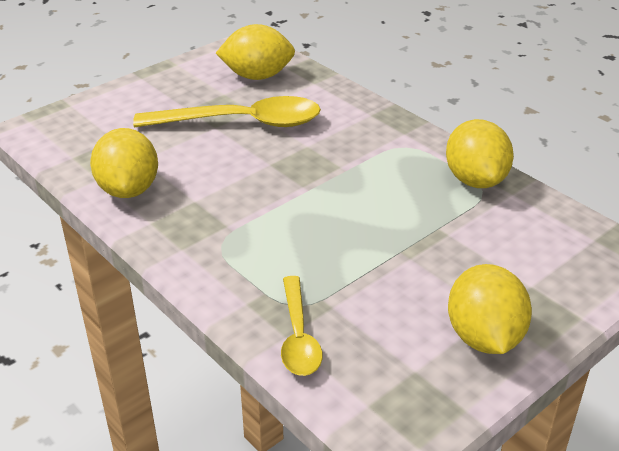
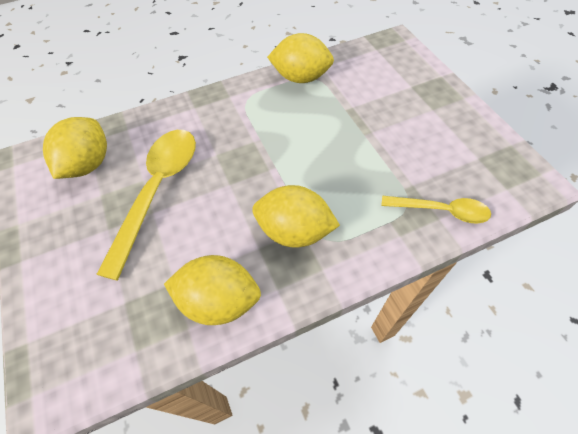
camera: 70 degrees left, 20 degrees up
yellow lemon [448,264,532,354] -> yellow lemon moved to [252,185,340,247]

